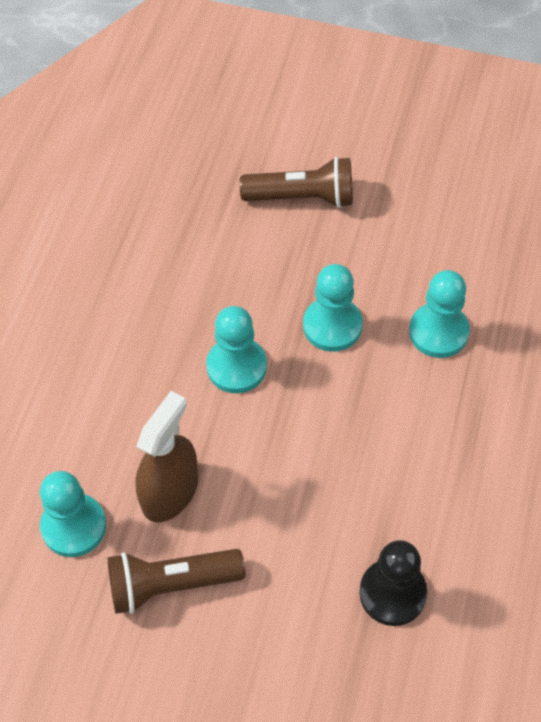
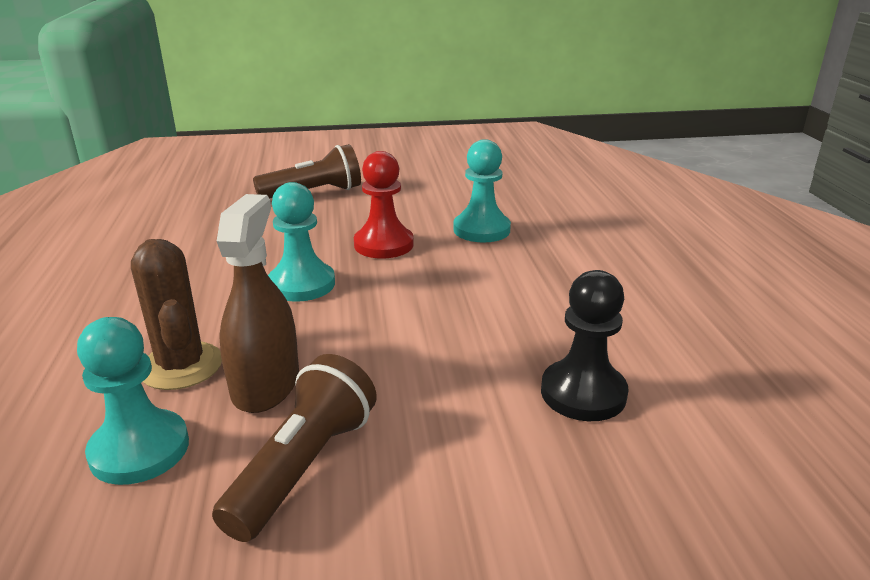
camera: 25 degrees left, 30 degrees down
brown flashlight [107,549,245,614] -> brown flashlight turned 150 degrees clockwise [212,354,377,542]
turquoise pawn [303,264,363,352] -> red pawn [354,151,414,259]
none -> brown cactus [131,239,222,390]

